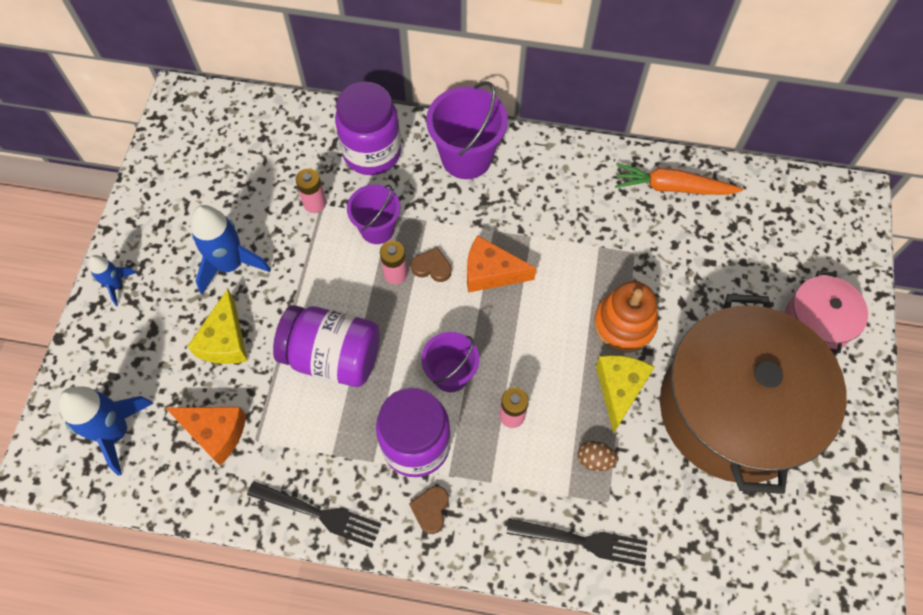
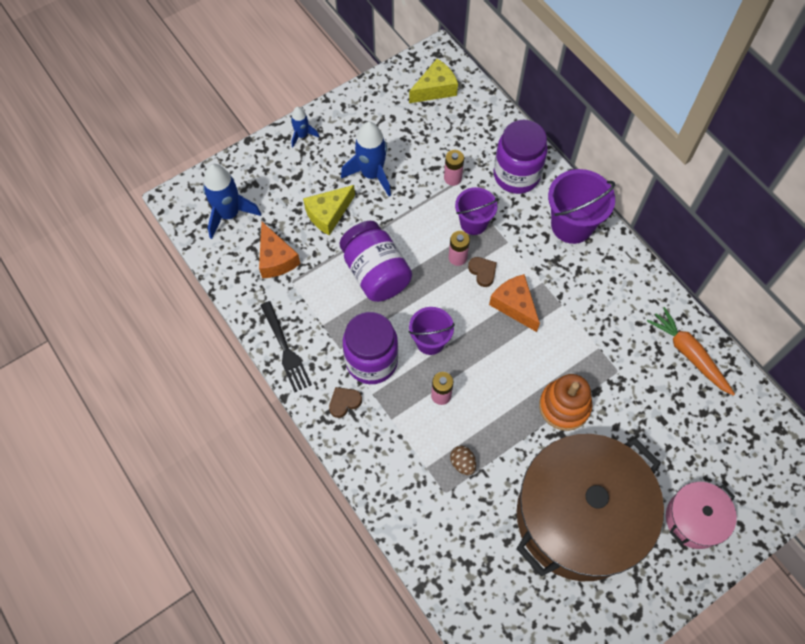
camera: 45 degrees right, 0 degrees up
black fork [506,519,648,567] -> none
yellow cheese [596,355,655,433] -> yellow cheese moved to [409,59,458,103]

